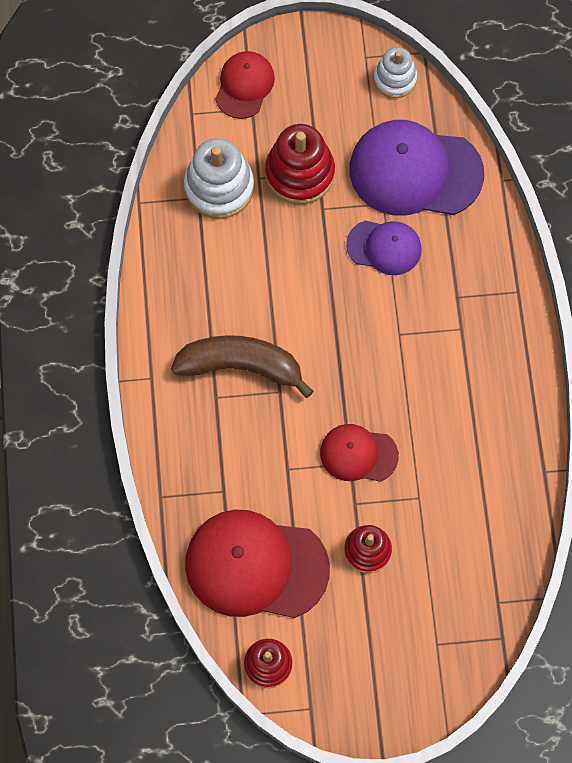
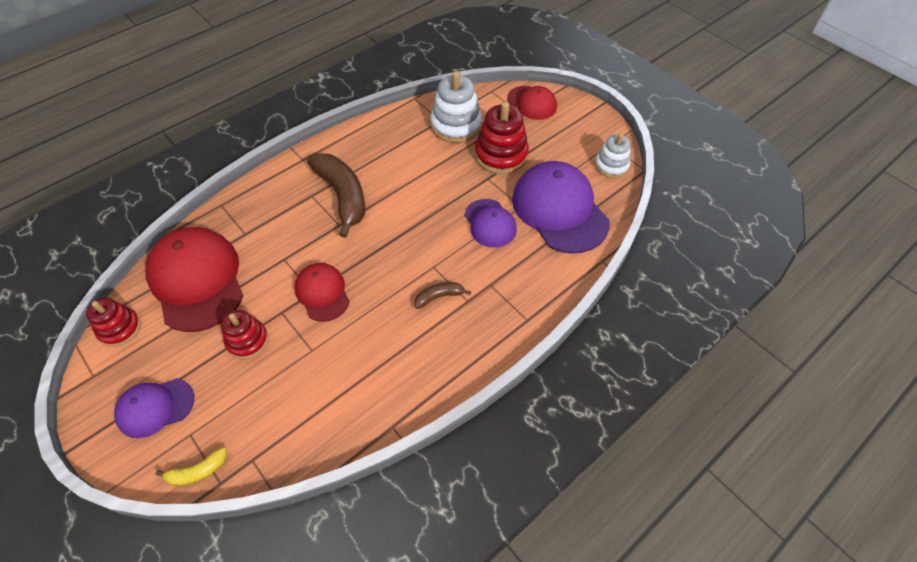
camera: 55 degrees right, 15 degrees down
red cap [215,51,275,119] -> red cap turned 60 degrees clockwise [507,86,557,120]
none -> purple cap [114,378,194,438]
none -> yellow banana [155,447,227,486]
none -> brown banana [415,282,471,309]

